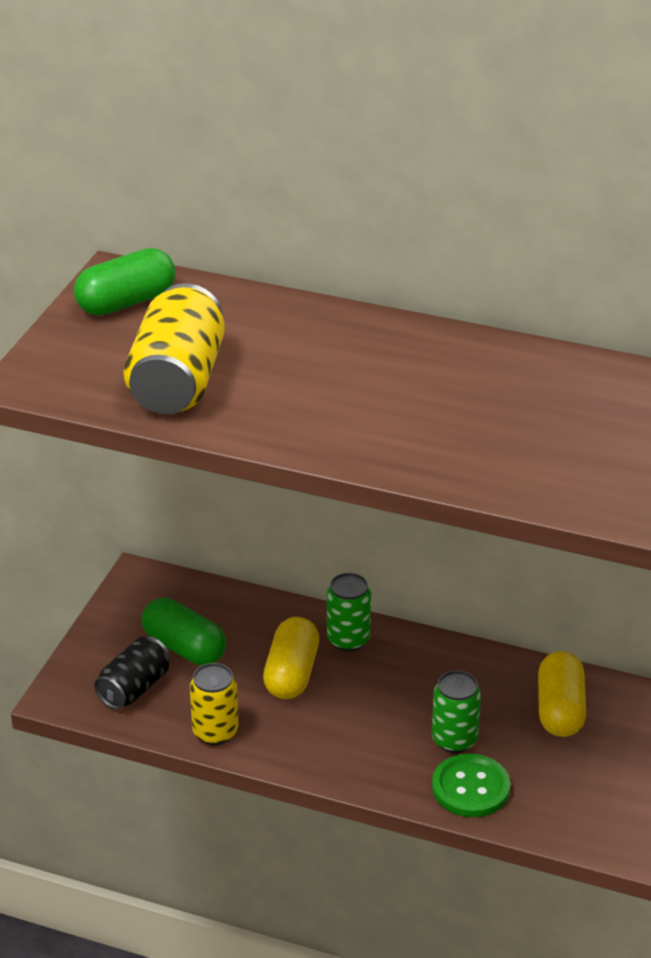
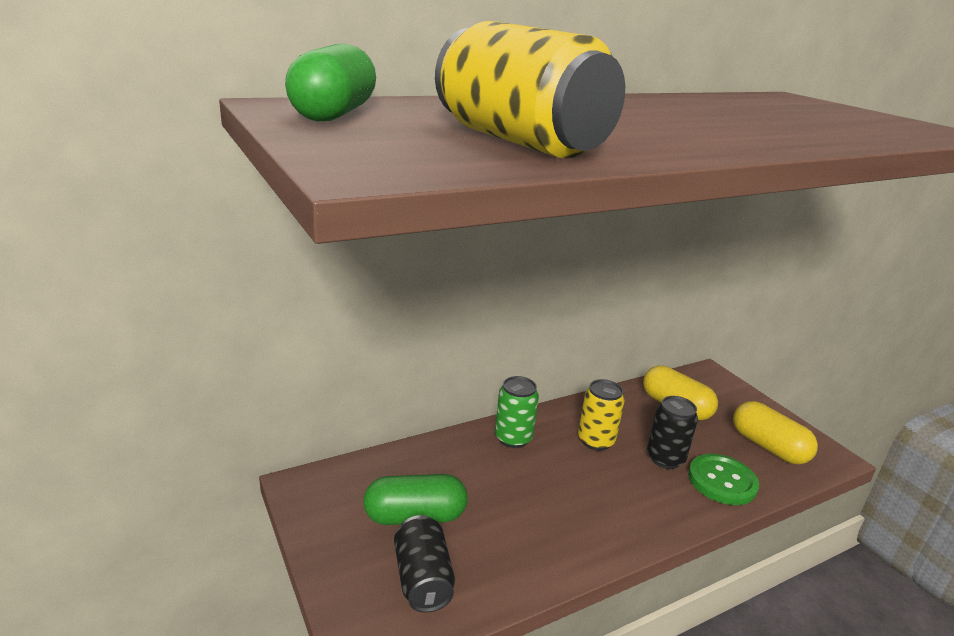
camera: 50 degrees left, 10 degrees down
yellow can [190,663,238,745] -> yellow can moved to [578,379,625,451]
yellow capsule [263,617,319,699] -> yellow capsule moved to [733,401,818,464]
green can [432,670,481,753] -> black can [647,396,698,469]

